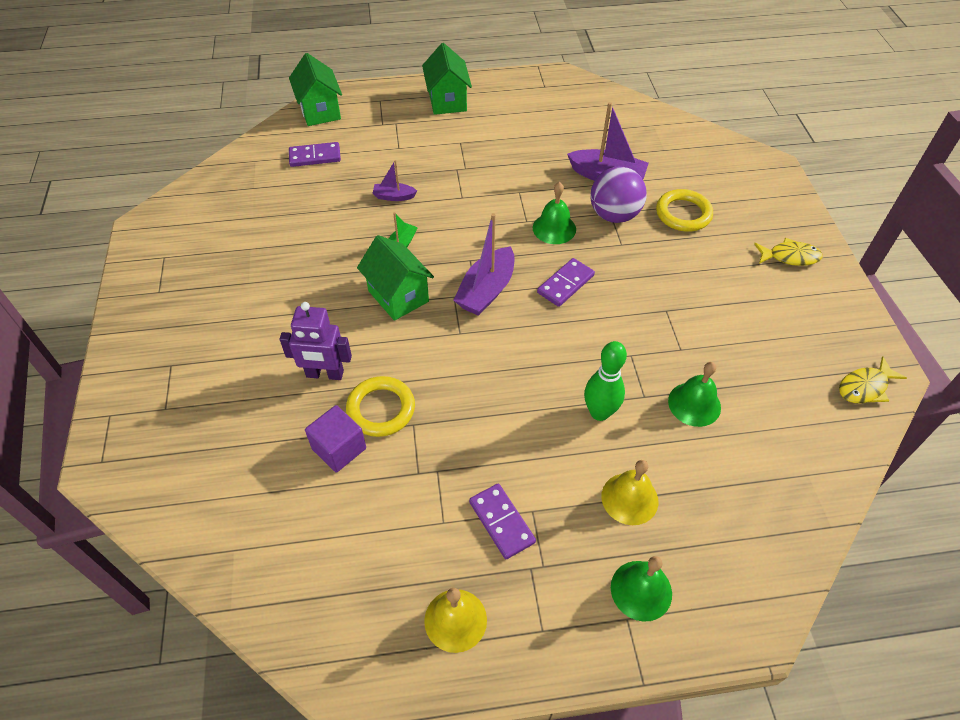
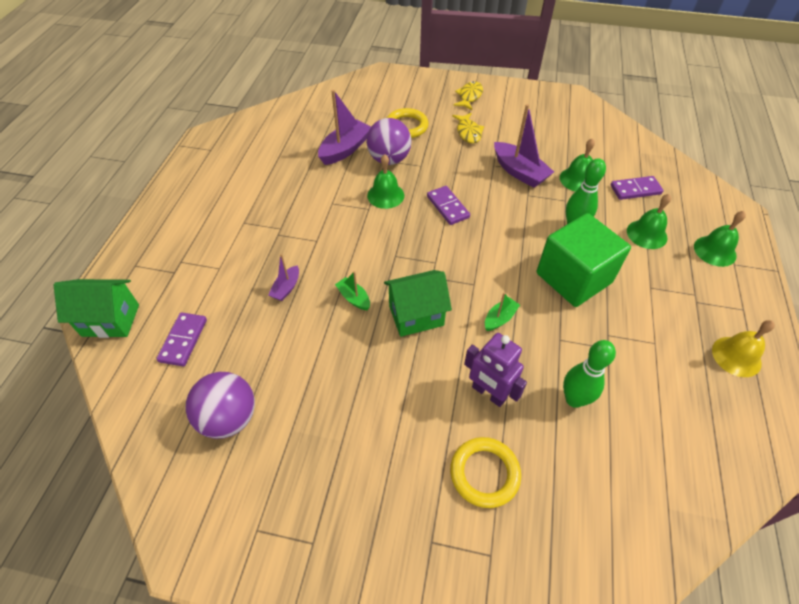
camera: 70 degrees left, 0 degrees up
purple robot [279,302,352,380] -> purple robot turned 105 degrees clockwise [464,333,527,407]
purple cube [305,405,366,472] -> green bowling pin [563,340,616,408]
yellow ring [346,376,415,437] -> yellow ring moved to [450,437,521,508]
green house [422,43,472,115] -> none
purple boat [453,213,515,316] -> purple boat moved to [494,104,554,188]
purple domino [469,483,536,559] -> purple domino moved to [610,176,663,200]
yellow bell [601,460,658,525] -> green bell [627,194,671,249]
yellow fish [839,356,907,403] -> yellow fish moved to [452,113,484,143]
none -> purple ball [185,372,255,439]
none -> green boat [485,292,520,331]
none -> green cube [537,213,631,307]

